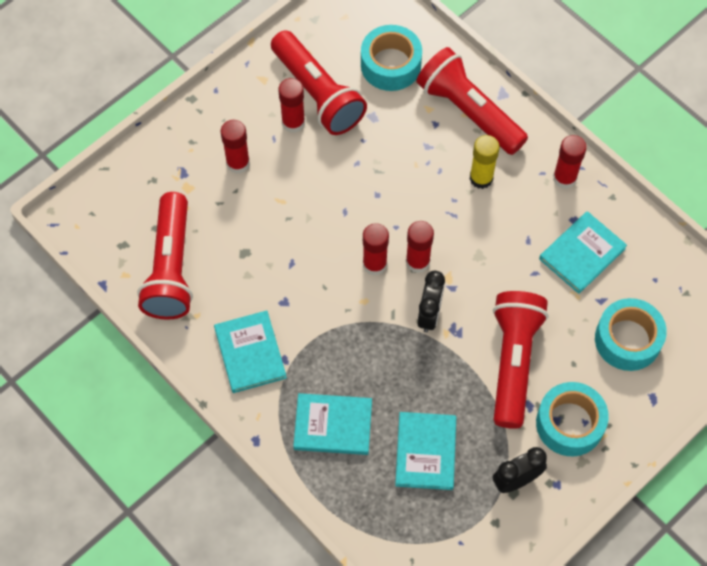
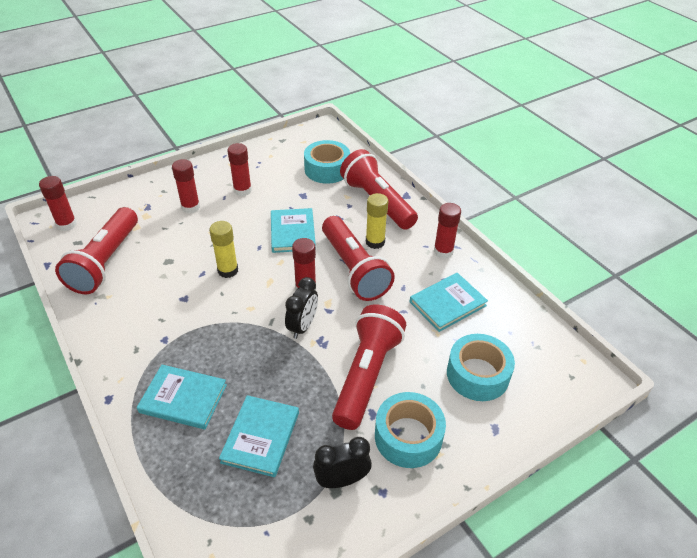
camera: 10 degrees right, 20 degrees down
turquoise book [214,310,287,393] -> turquoise book moved to [271,208,316,253]
red flashlight [271,30,367,135] -> red flashlight moved to [322,216,395,301]
red glue stick [363,223,389,276] -> red glue stick moved to [39,176,77,231]
none -> yellow glue stick [209,221,238,278]

